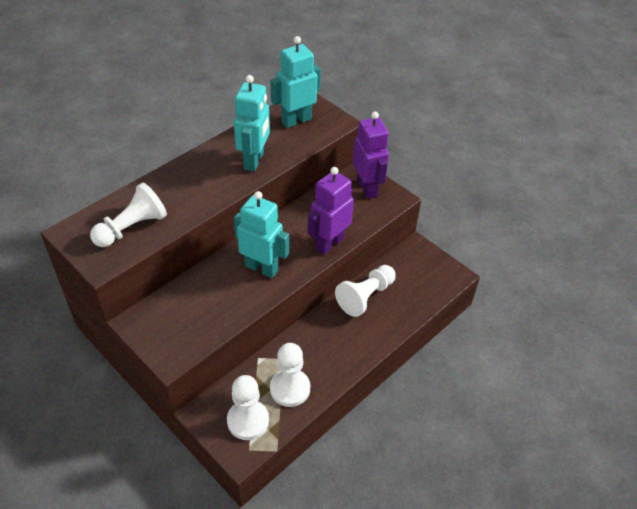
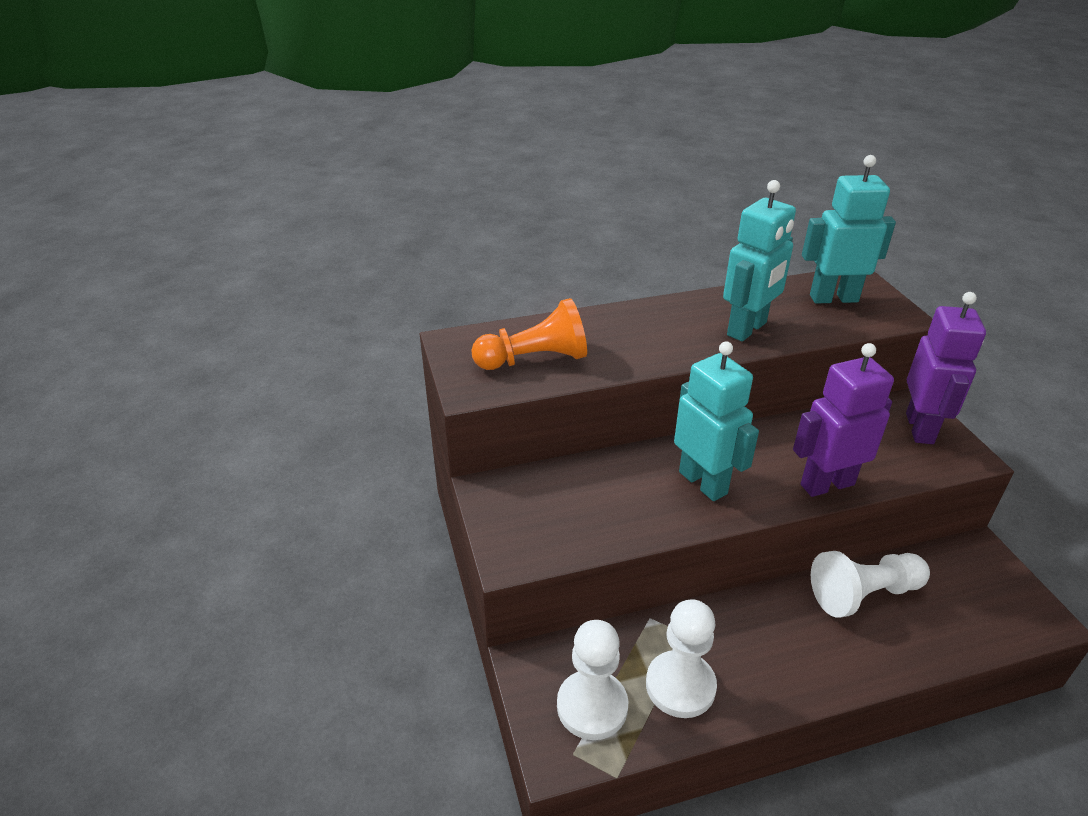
camera: 30 degrees right, 10 degrees down
white pawn [90,182,167,247] -> orange pawn [471,298,587,370]

